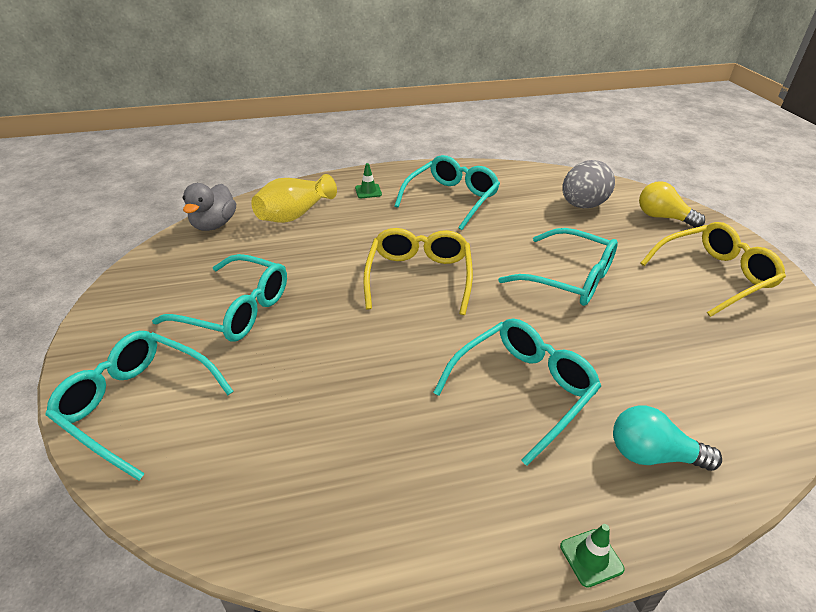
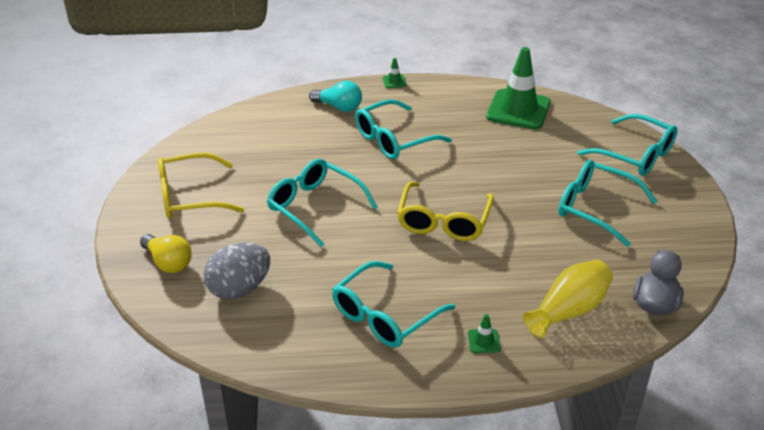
camera: 170 degrees left, 0 degrees up
none -> green traffic cone [486,47,551,129]

